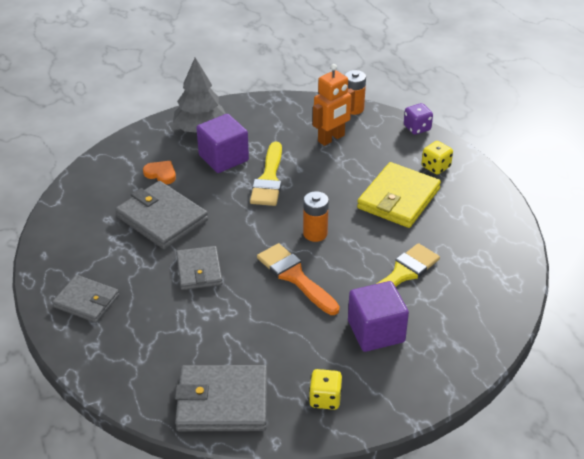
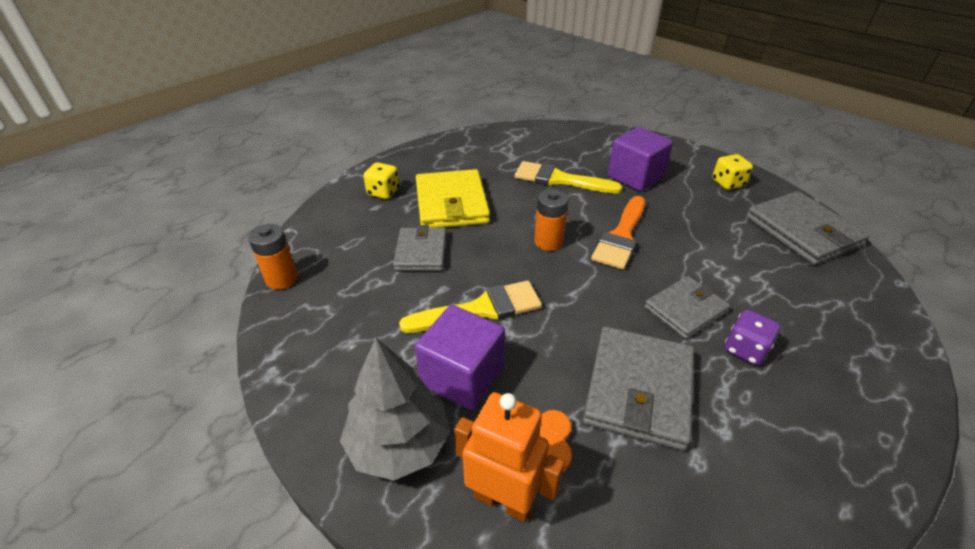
camera: 115 degrees left, 0 degrees up
grey wallet [52,275,119,323] -> grey wallet moved to [393,225,446,271]
orange robot [313,64,355,146] -> orange robot moved to [454,392,564,522]
yellow wallet [357,162,441,228] -> yellow wallet turned 75 degrees clockwise [416,169,490,228]
purple dice [404,103,433,135] -> purple dice moved to [725,310,780,365]

